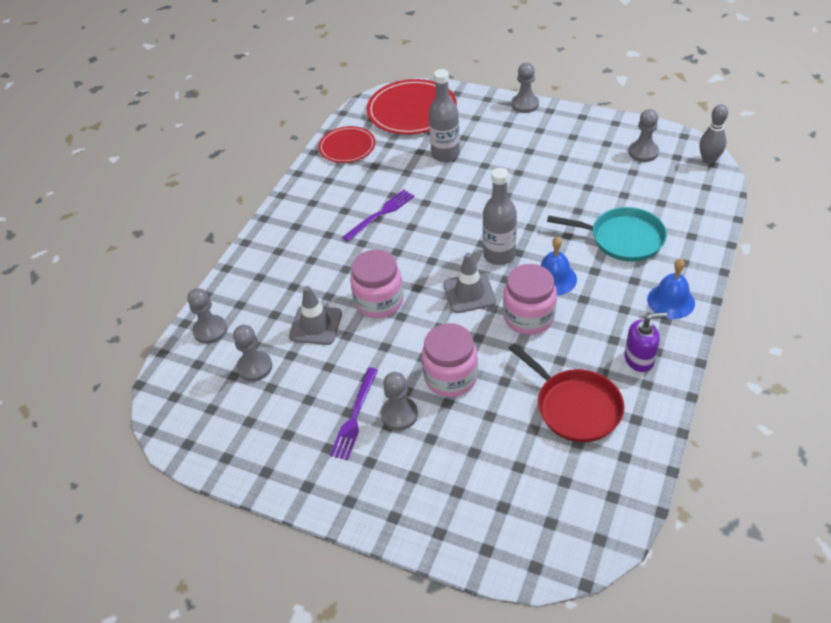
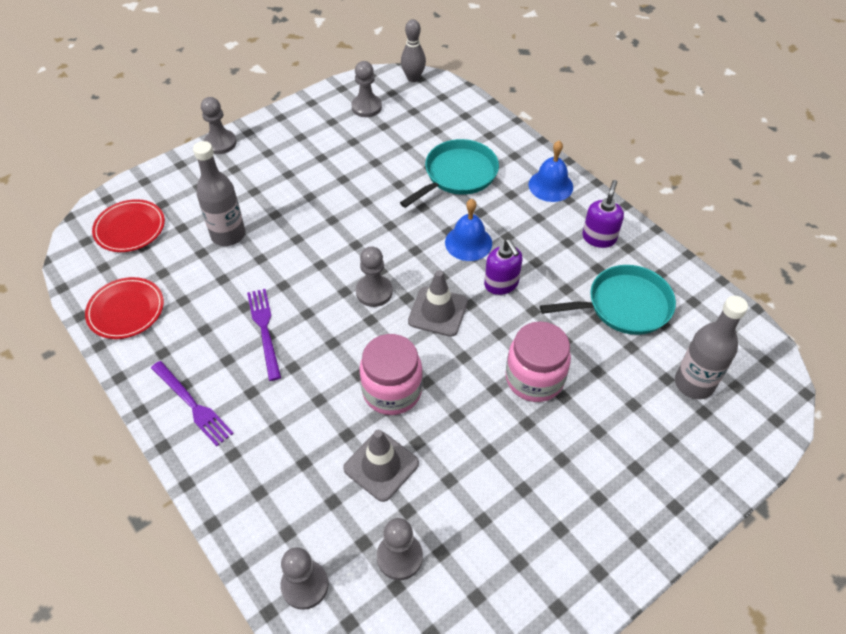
camera: 65 degrees left, 5 degrees up
purple fork [330,367,378,460] -> purple fork moved to [151,361,234,446]
red plate [367,79,457,135] -> red plate [92,199,165,252], size x0.61
grey pawn [381,372,418,430] -> grey pawn moved to [356,246,393,307]
grey bottle [483,168,517,265] -> grey bottle moved to [675,296,748,399]
pink jar [503,264,557,335] -> purple soap dispenser [484,239,523,295]
red pan [509,343,624,442] -> turquoise pan [540,265,676,335]

